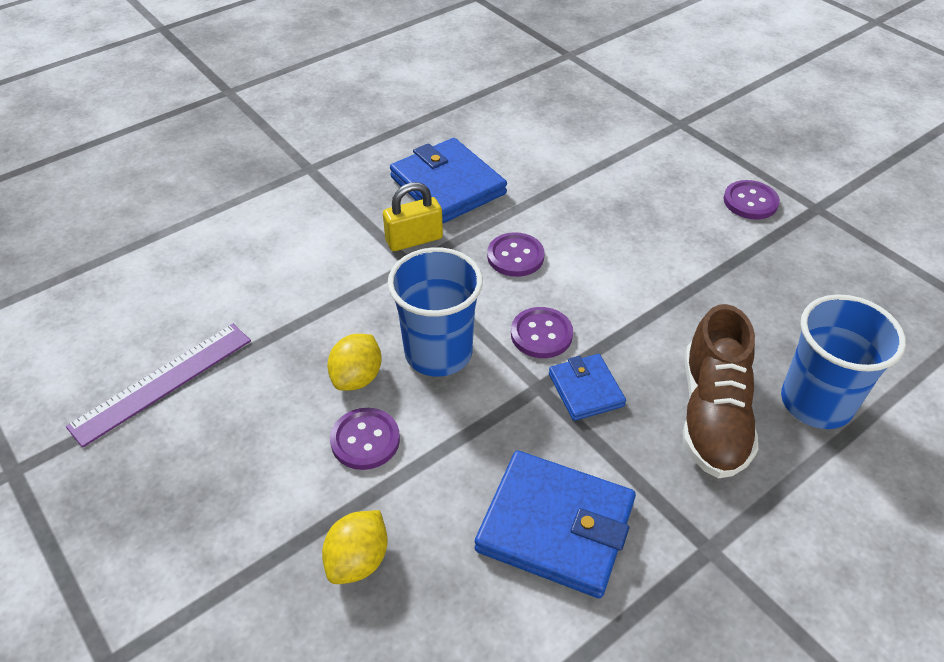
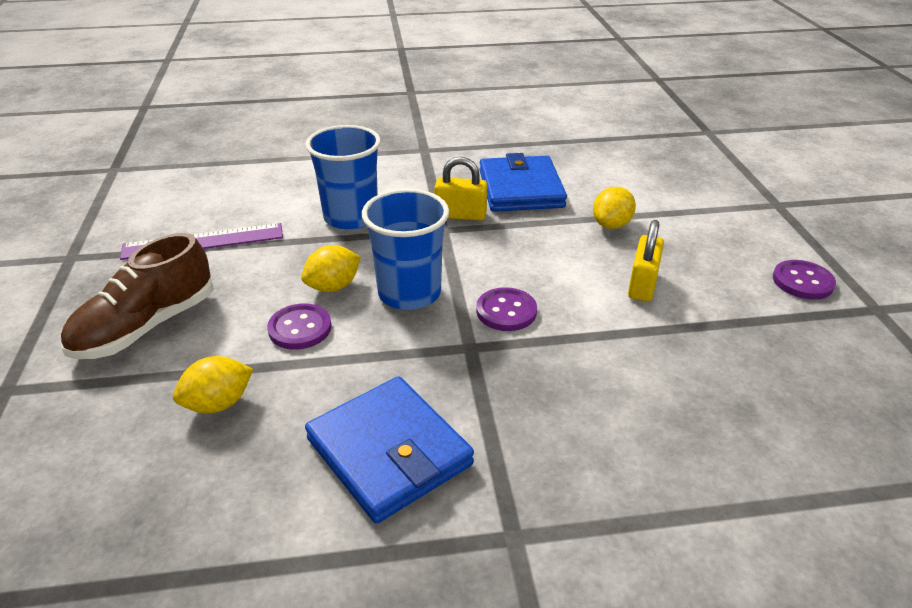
camera: 30 degrees right, 10 degrees down
purple button [487,232,544,277] -> none
blue wallet [549,354,626,421] -> none
brown shoe [683,304,758,478] -> brown shoe moved to [61,233,214,359]
blue cup [781,294,906,429] -> blue cup moved to [305,125,381,230]
none -> yellow lemon [593,187,636,229]
none -> yellow padlock [628,220,664,301]

